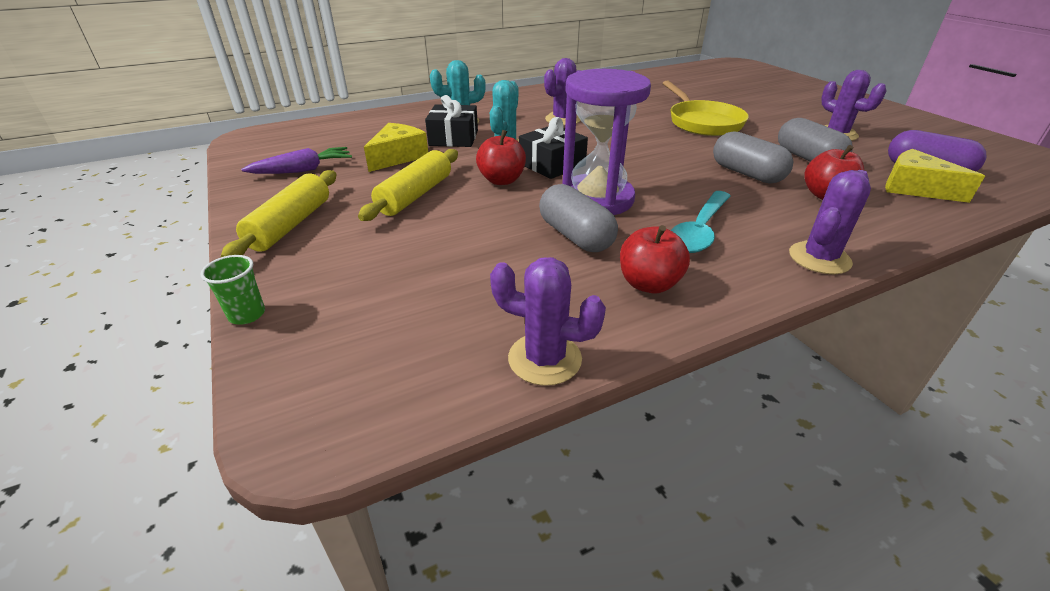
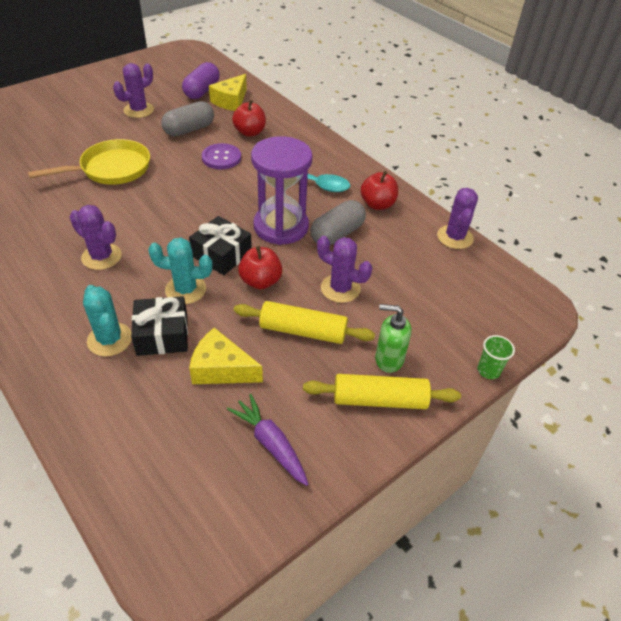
camera: 105 degrees left, 10 degrees up
grey capsule [713,131,793,184] -> purple button [202,143,241,169]
purple cactus [789,170,871,274] -> purple cactus moved to [317,236,372,303]
none -> green soap dispenser [375,304,411,373]

